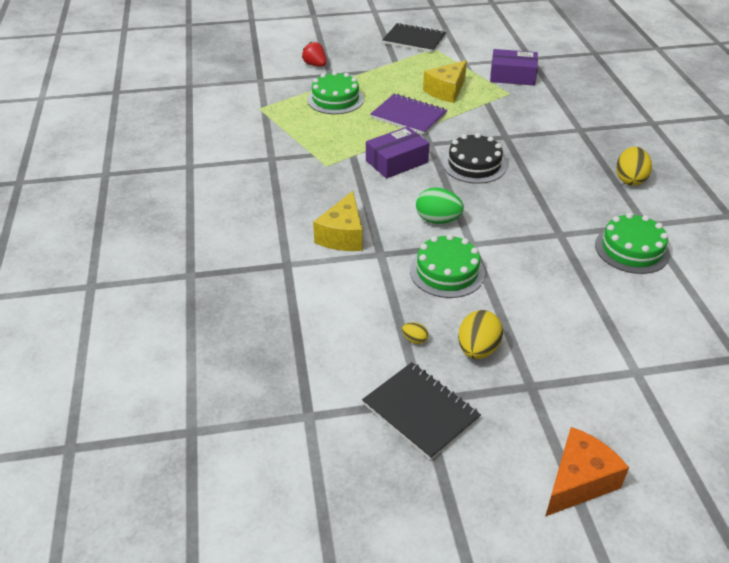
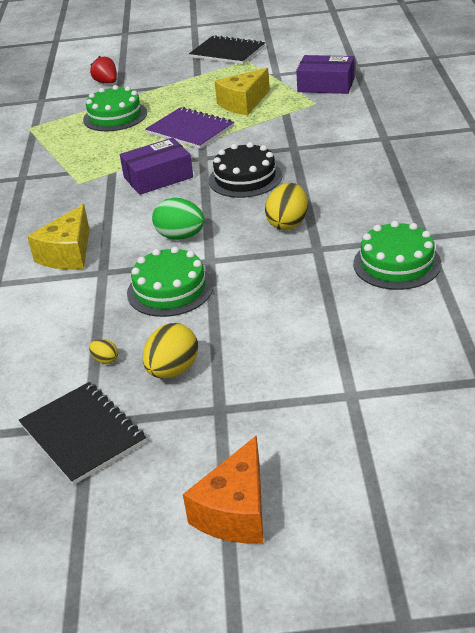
camera: 10 degrees right, 5 degrees down
orange cheese [545,427,629,517] -> orange cheese turned 150 degrees clockwise [183,435,263,544]
yellow egg [616,147,652,186] -> yellow egg moved to [265,183,308,230]

